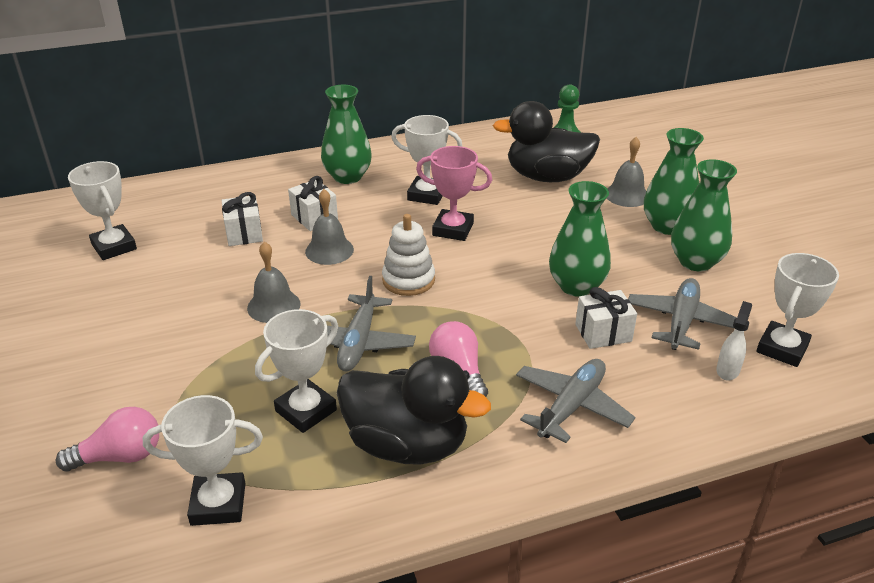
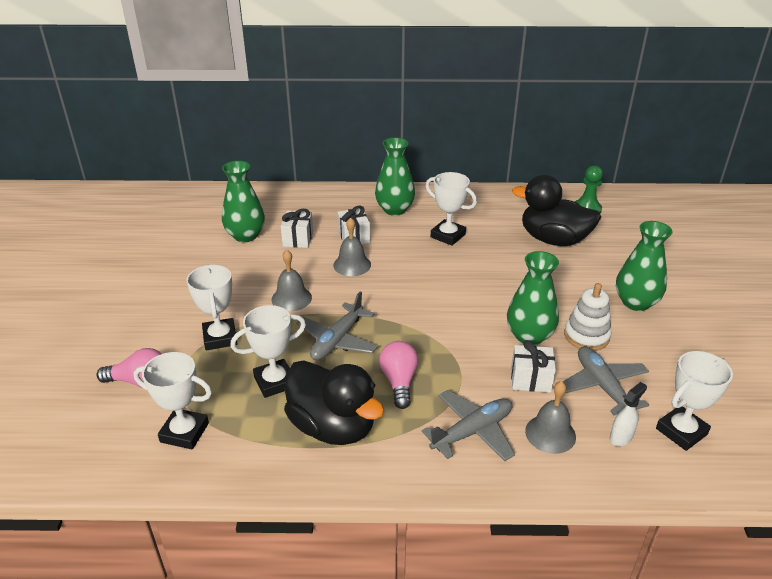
camera: 20 degrees right, 0 degrees up
white trophy [68,161,137,260] -> white trophy moved to [186,265,237,350]
white stacking toy [382,214,435,296] -> white stacking toy moved to [564,283,612,351]
pink trophy [416,146,492,241] -> none
grey bell [607,137,646,207] -> grey bell moved to [525,381,576,454]
grey plane [628,278,737,350] -> grey plane turned 60 degrees counterclockwise [563,346,649,415]
green vase [671,159,737,271] -> green vase moved to [222,161,265,242]

